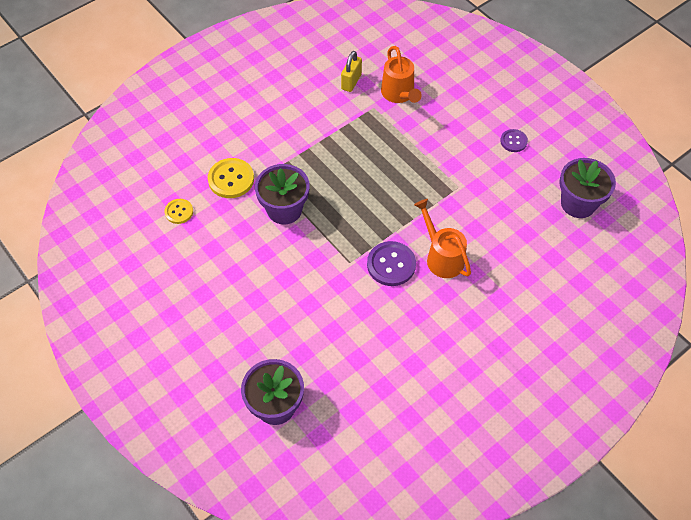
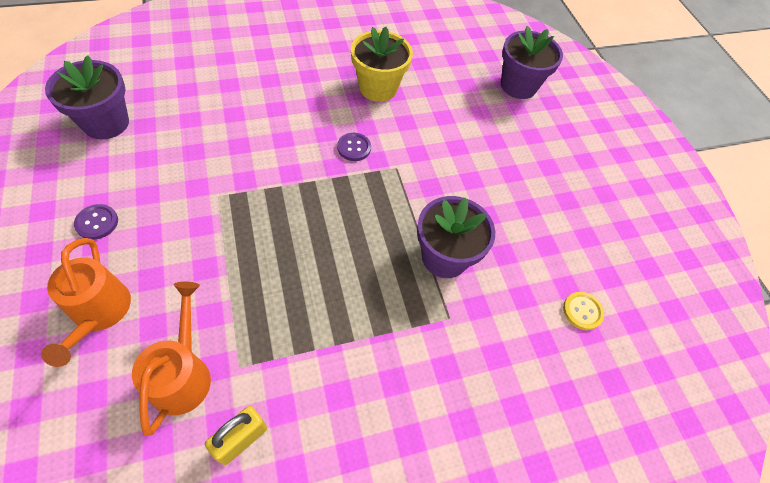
camera: 165 degrees left, 0 degrees up
yellow button [208,158,254,198] -> none
purple button [367,241,416,286] -> purple button [337,133,371,161], size x0.60
orange watering can [414,199,471,278] -> orange watering can moved to [41,238,131,367]
none -> yellow flower pot [351,27,413,102]

